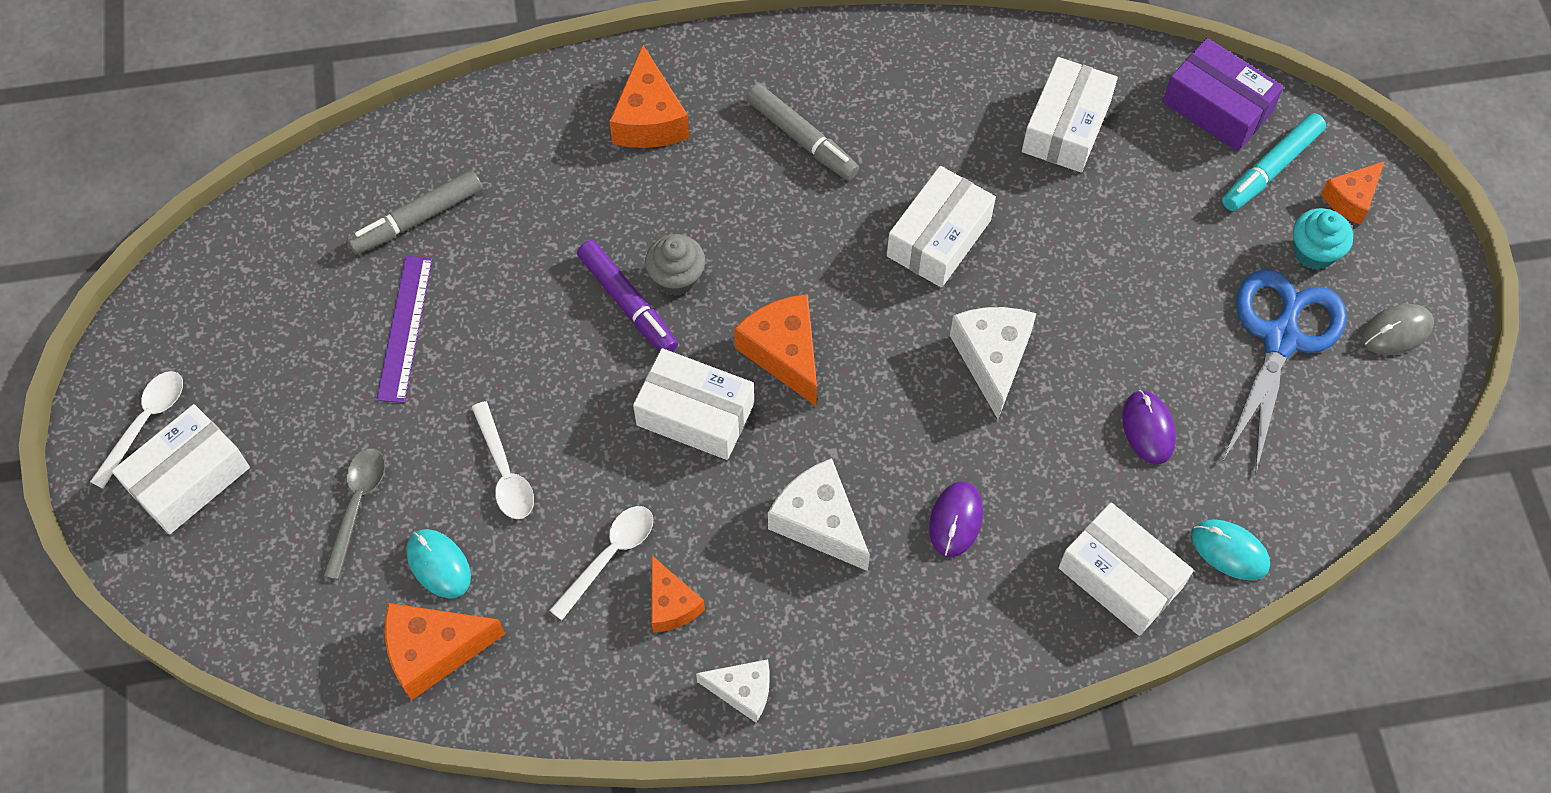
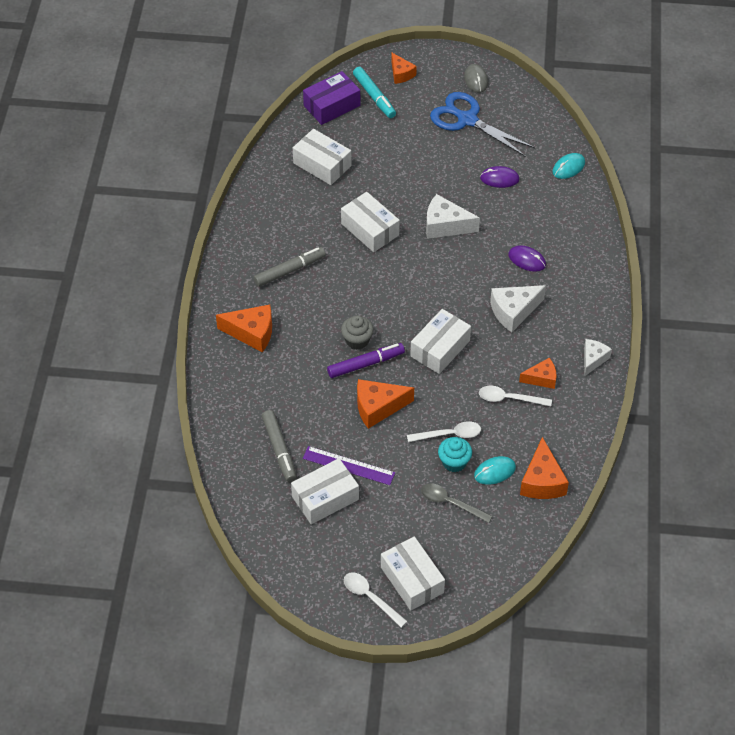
camera: 75 degrees left, 10 degrees down
white spoon [549,506,653,620] -> white spoon turned 45 degrees counterclockwise [479,386,552,406]
orange cheese [734,294,817,406] -> orange cheese moved to [357,379,414,429]
white box [1059,502,1194,636] -> white box moved to [291,458,359,524]
turquoise cupcake [1293,208,1353,270] -> turquoise cupcake moved to [438,437,472,472]

